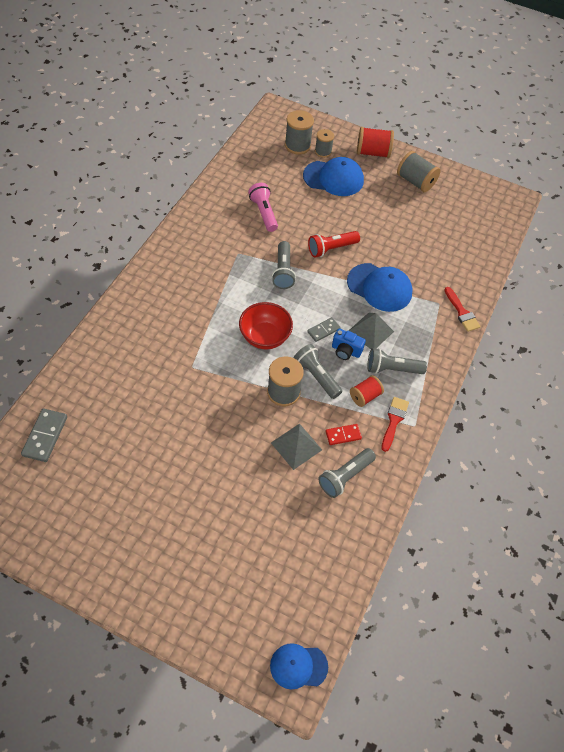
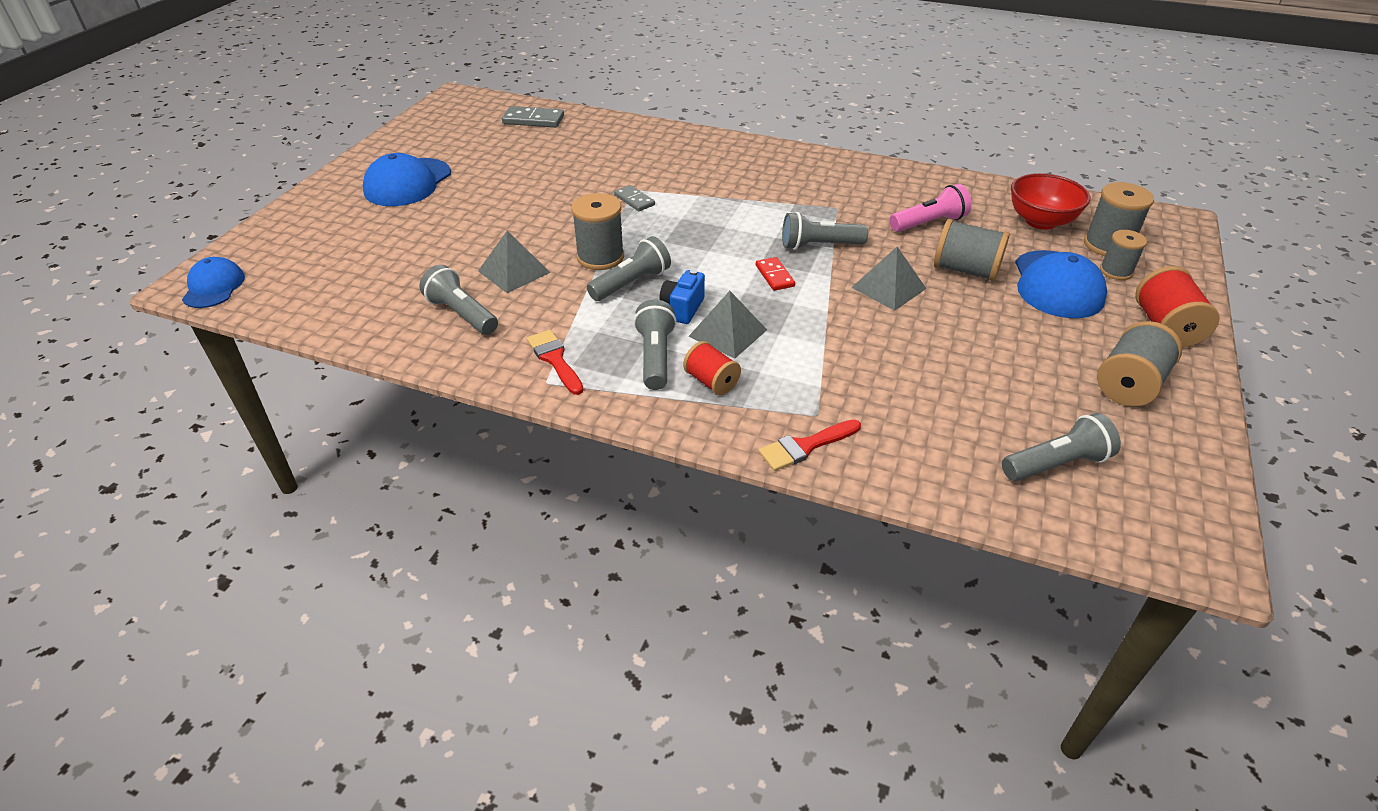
camera: 90 degrees right, 15 degrees down
red bowl [239,302,293,349] -> red bowl moved to [1011,173,1091,230]
grey domino [307,317,341,342] -> grey domino moved to [614,185,655,211]
red flashlight [308,231,360,258] -> grey pyramid [851,247,927,311]
red domino [326,424,362,445] -> red domino moved to [756,257,795,291]
blue cap [347,263,413,312] -> blue cap moved to [363,153,451,206]
red spool [350,375,384,407] -> red spool moved to [683,341,741,395]
red brush [381,397,409,452] -> red brush turned 135 degrees counterclockwise [527,330,584,395]
none -> grey spool [934,219,1010,281]
none -> grey flashlight [1002,413,1121,481]

